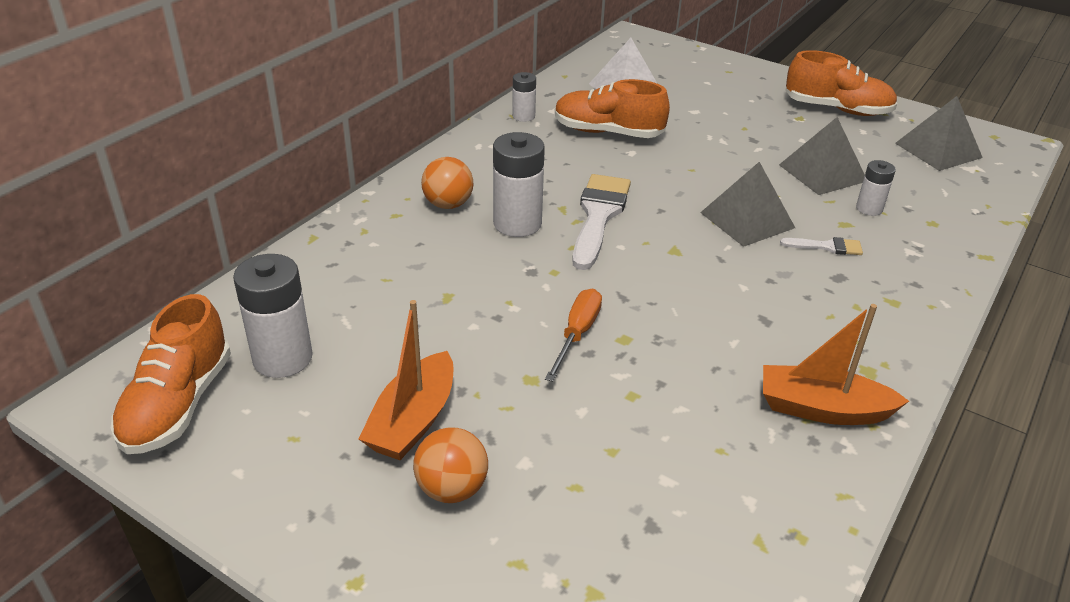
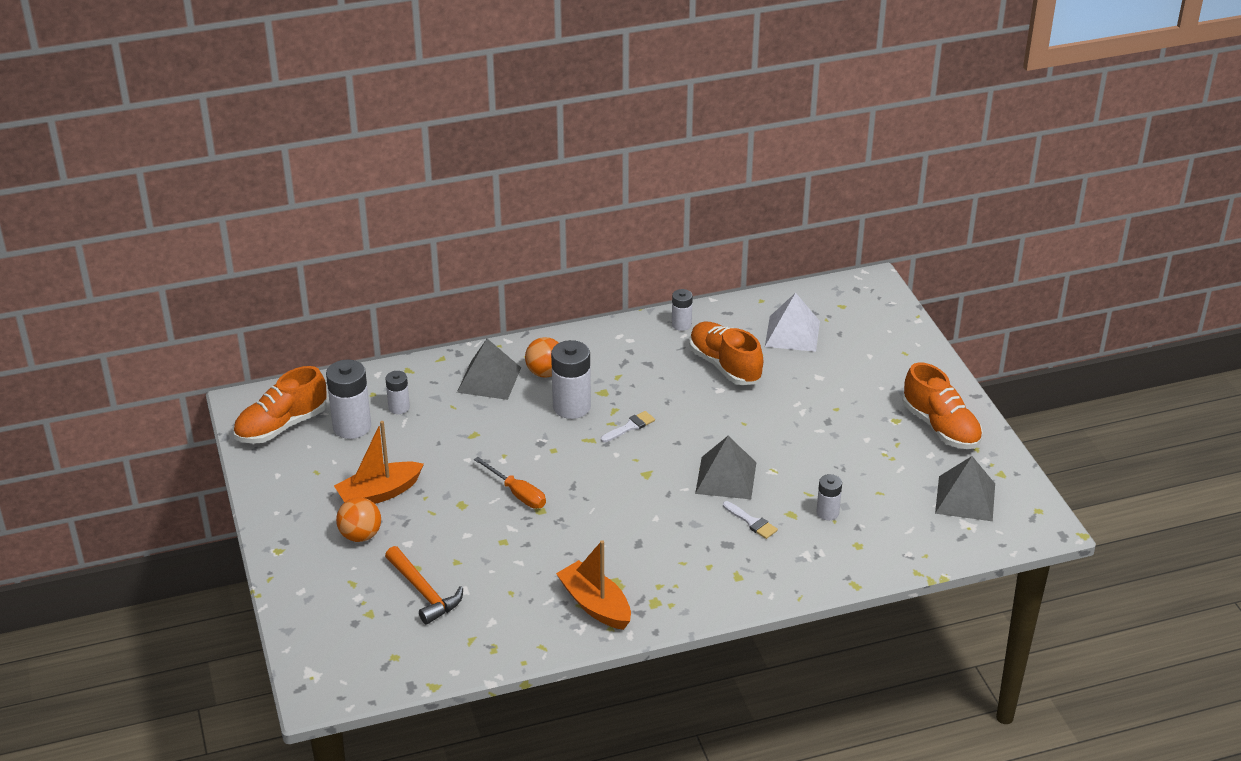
camera: 40 degrees right, 0 degrees up
orange screwdriver [545,289,602,382] -> orange screwdriver turned 75 degrees clockwise [474,457,546,509]
white brush [572,174,631,270] -> white brush [601,411,655,443], size x0.49
grey pyramid [779,117,865,195] -> grey pyramid moved to [457,339,521,400]
none -> white battery [385,371,410,414]
none -> orange hammer [385,546,463,625]

